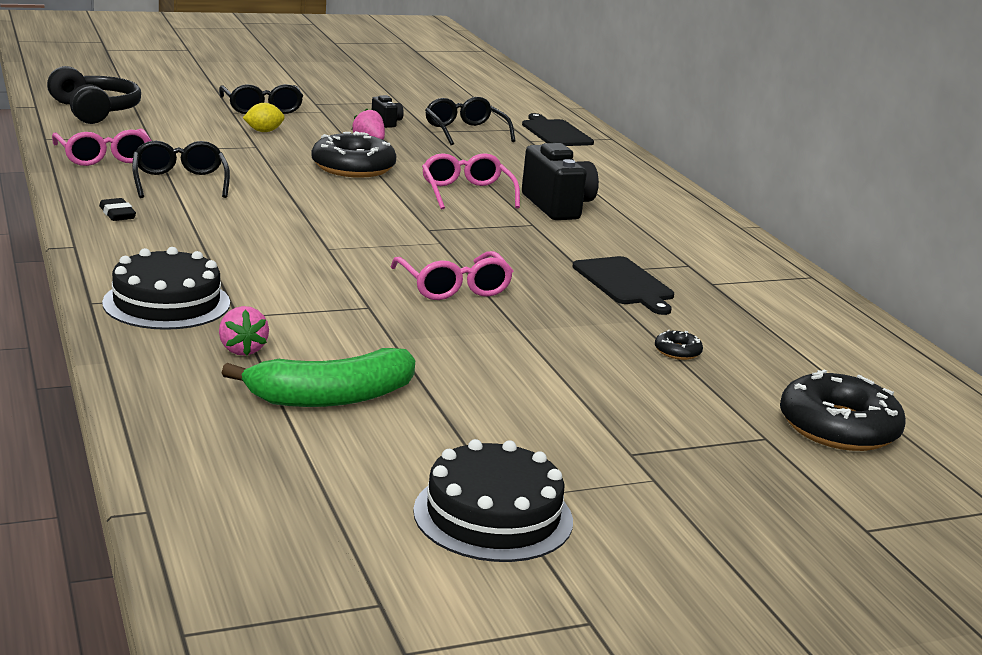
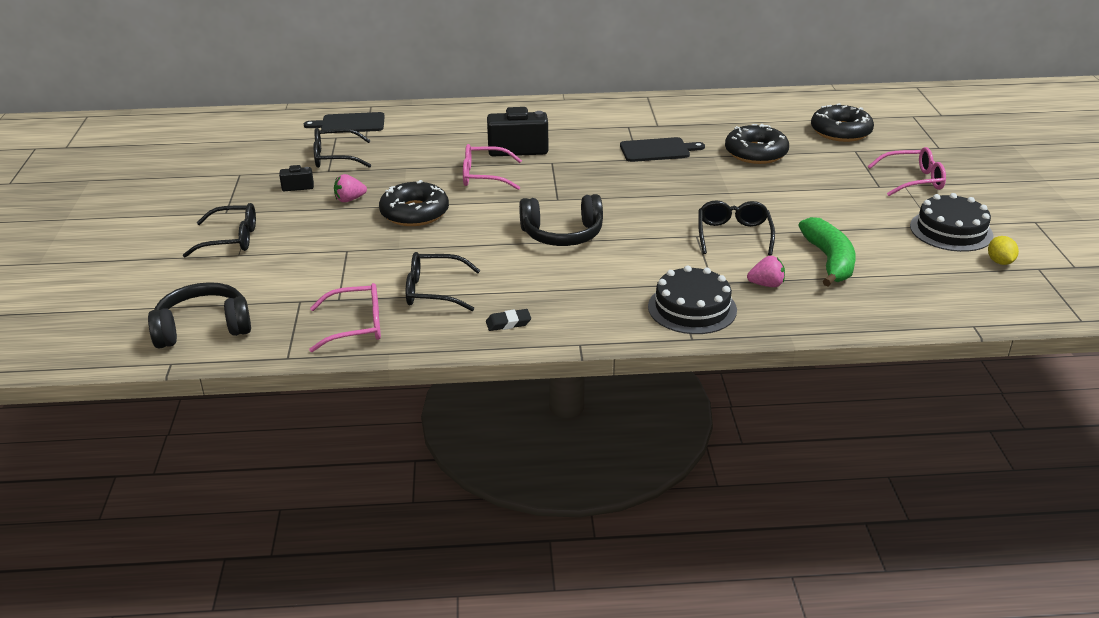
camera: 70 degrees left, 10 degrees up
yellow lemon [243,103,285,132] -> yellow lemon moved to [988,236,1019,265]
pink glasses [390,251,513,300] -> pink glasses moved to [868,147,946,196]
black donut [655,330,703,360] -> black donut [725,124,789,164], size x2.32
none -> black headphones [519,194,603,246]
none -> black glasses [698,200,775,256]

